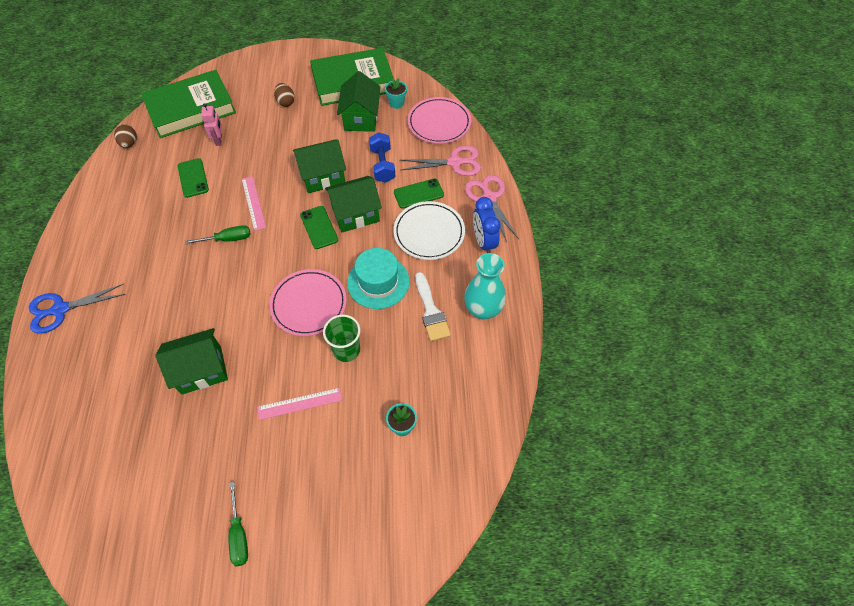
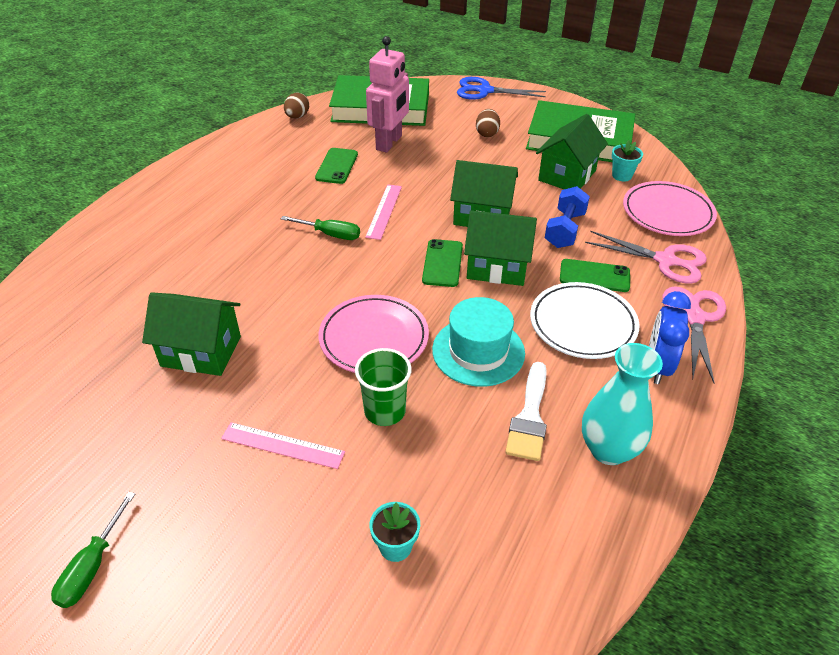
camera: 30 degrees right, 15 degrees down
blue scissors [29,284,126,333] -> blue scissors moved to [457,77,546,100]
pink robot [201,103,222,146] -> pink robot [366,36,409,153], size x1.85

